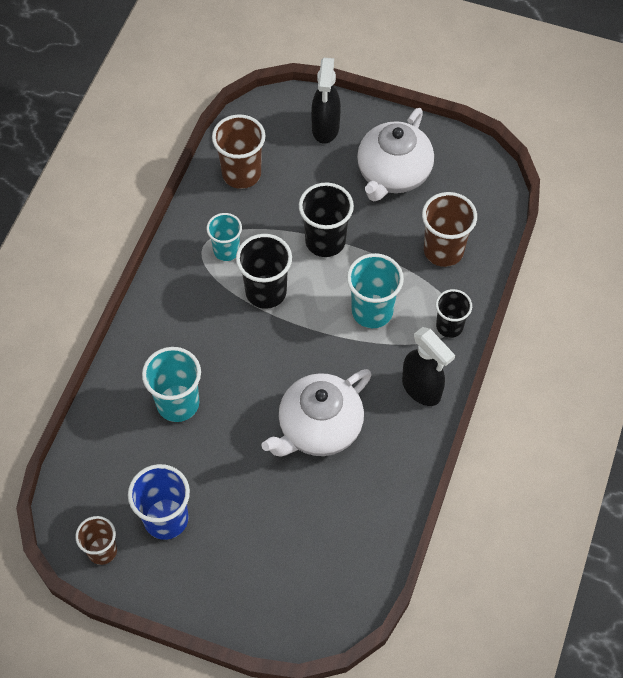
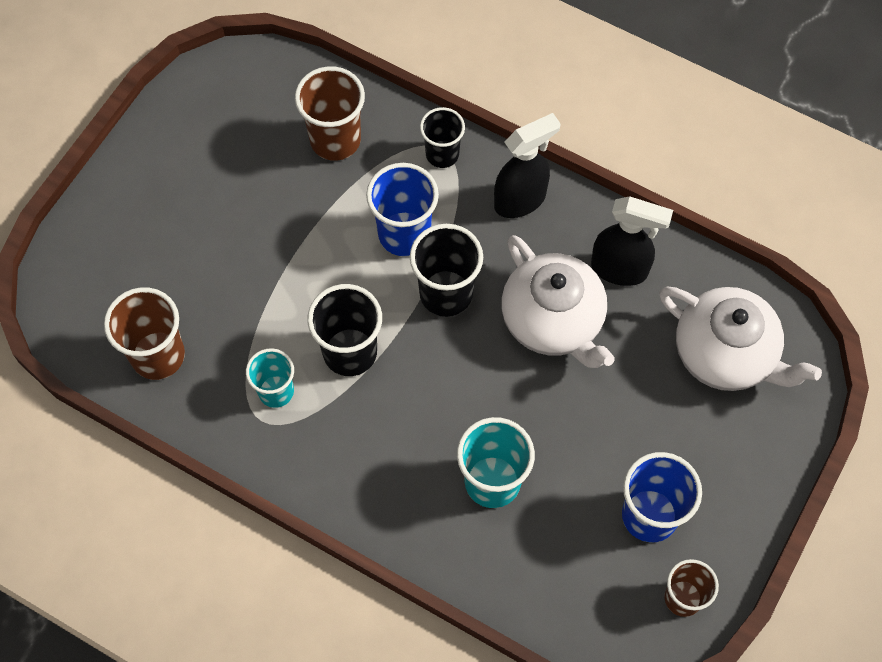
camera: 80 degrees left, 5 degrees up
black cup [299,182,354,257] -> black cup moved to [410,224,483,317]
black spray bottle [311,58,341,144] -> black spray bottle moved to [591,196,673,286]
turquoise cup [347,253,404,328] -> blue cup [366,163,439,256]
white teapot [357,108,434,201] -> white teapot moved to [659,287,822,391]

